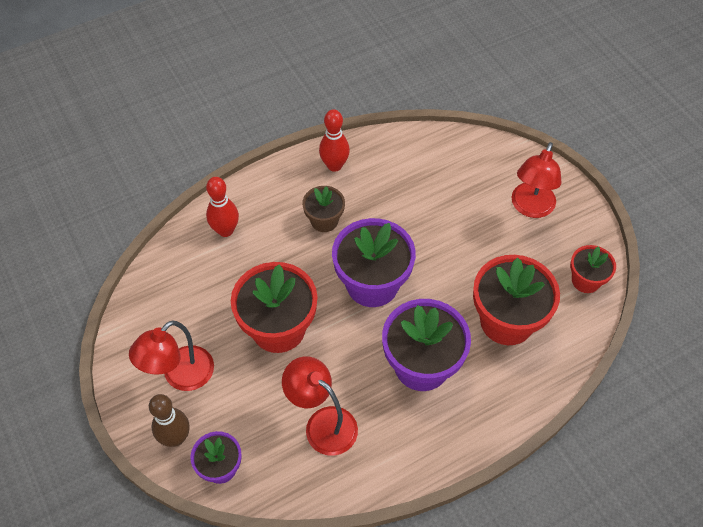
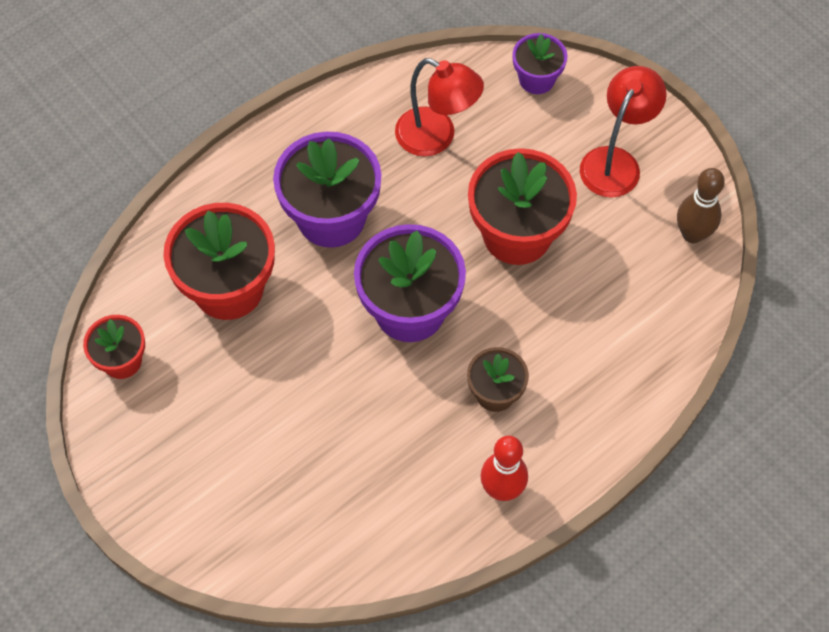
camera: 170 degrees right, 5 degrees up
brown bowling pin [149,394,190,447] -> brown bowling pin moved to [677,168,725,243]
red bowling pin [206,177,239,237] -> none
red lamp [512,142,561,218] -> none

